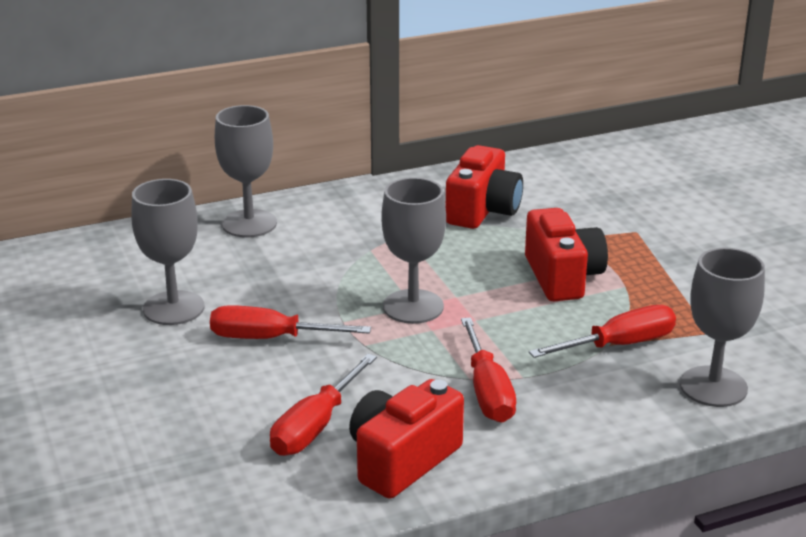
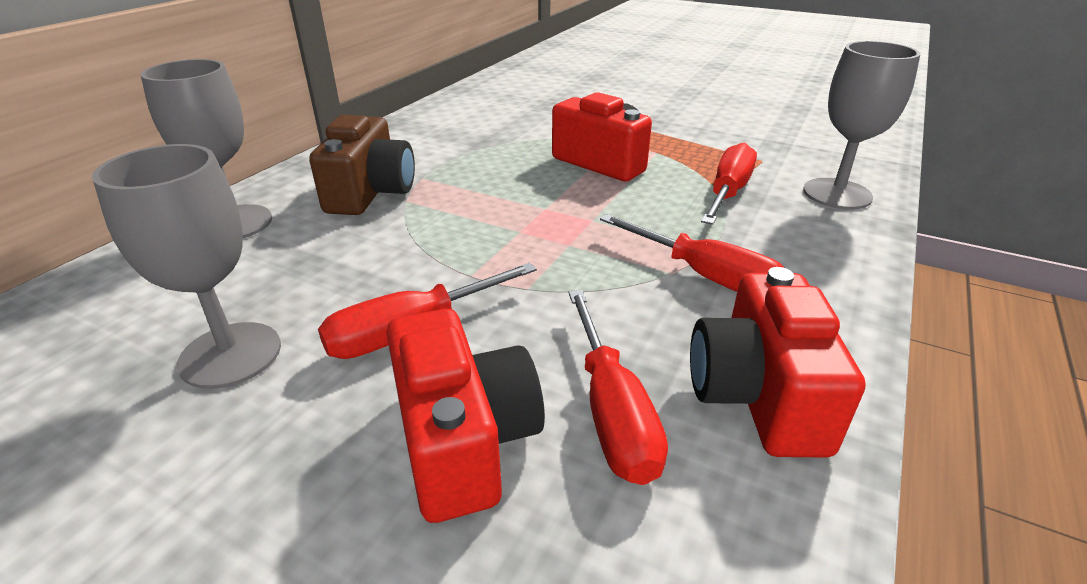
camera: 40 degrees left, 5 degrees up
grey goblet [381,177,446,324] -> none
red camera [446,145,523,229] -> red camera moved to [386,309,545,523]
none -> brown camera [309,115,415,215]

